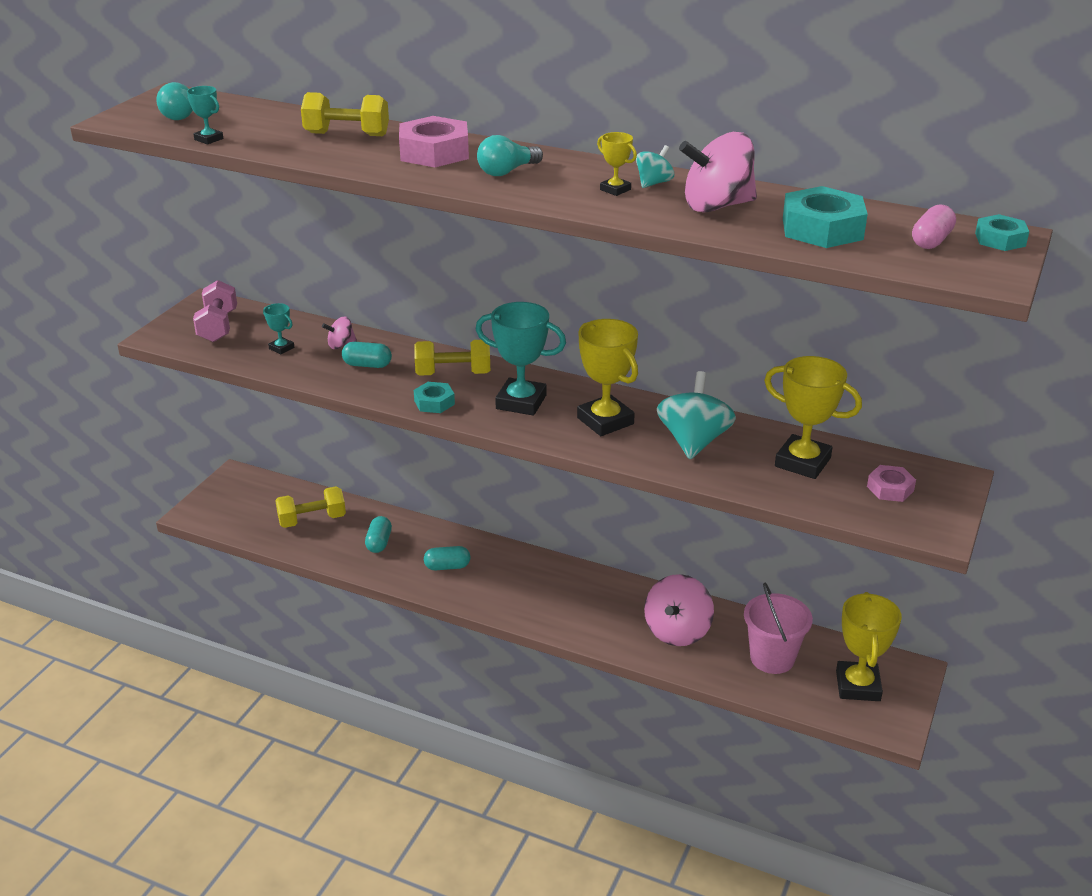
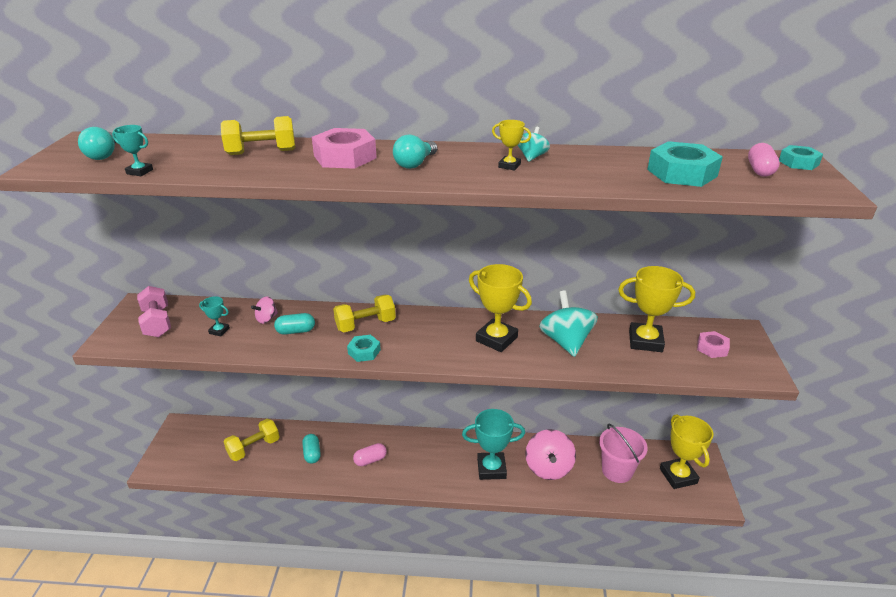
camera: 20 degrees left, 0 degrees up
turquoise capsule [424,546,471,570] -> pink capsule [353,443,387,466]
turquoise trophy [475,302,566,416] -> turquoise trophy moved to [462,409,525,480]
pink spinning top [679,132,757,213] -> none

